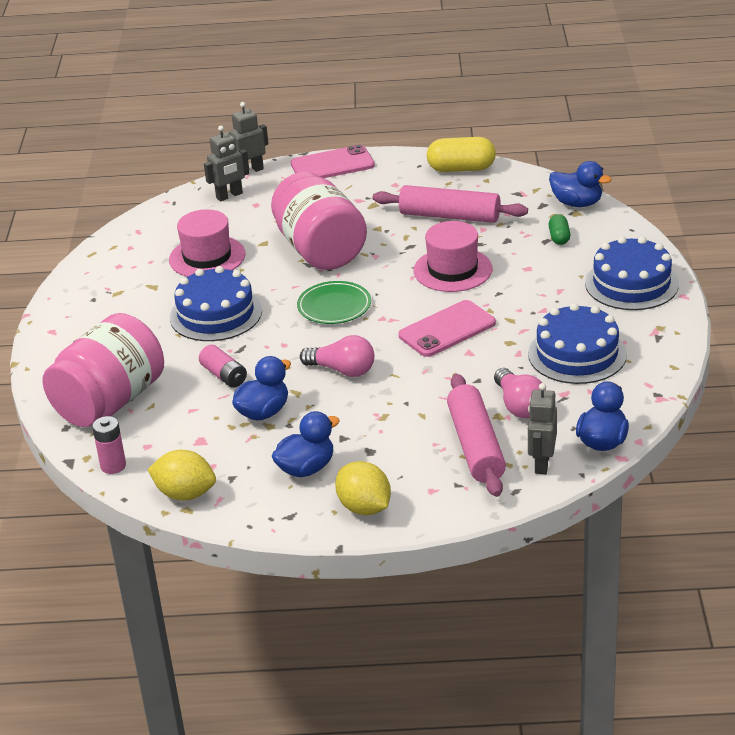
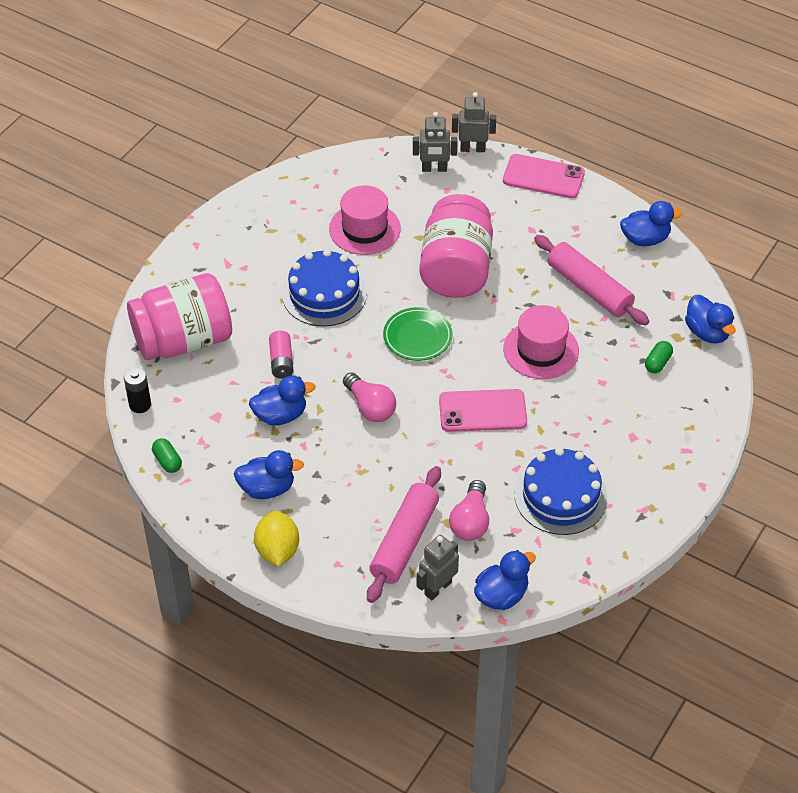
camera: 30 degrees right, 15 degrees up
pink battery [92,416,126,474] -> black battery [124,367,151,413]
yellow lemon [147,450,216,500] -> green capsule [152,438,182,473]
yellow capsule [427,137,496,172] -> blue duck [620,201,683,246]
blue cake [585,236,679,310] -> none

